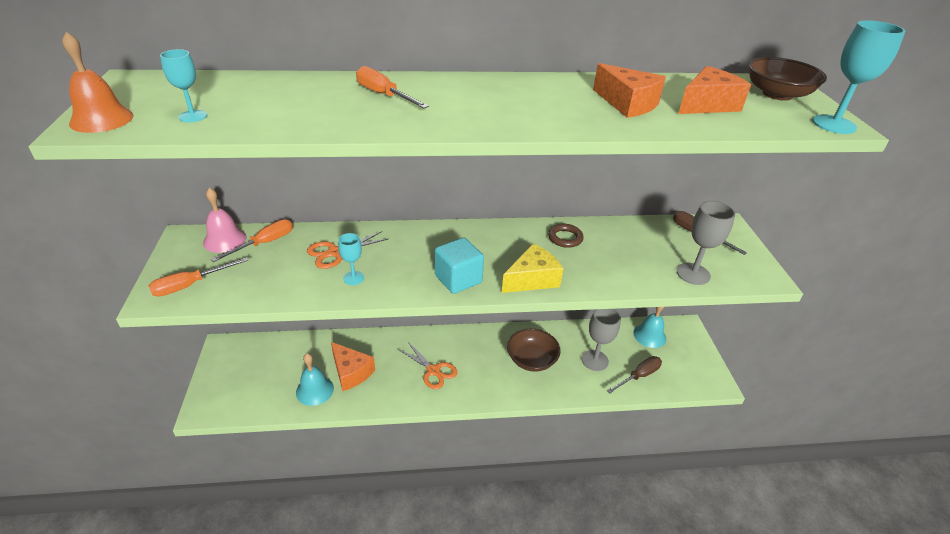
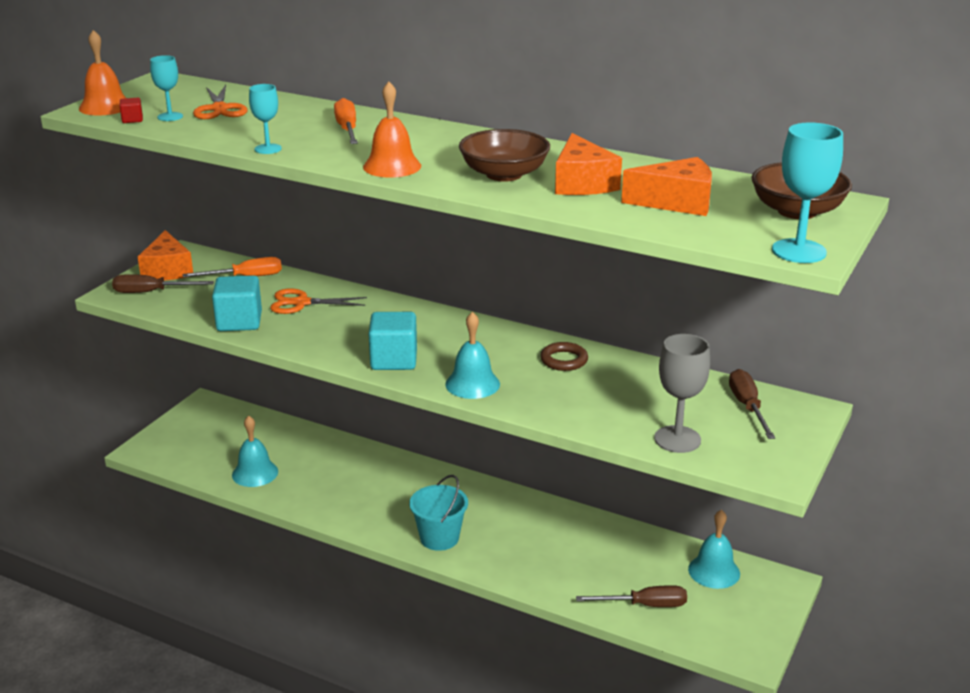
camera: 35 degrees right, 10 degrees down
orange screwdriver [149,257,249,297] -> brown screwdriver [112,274,214,293]
pink bell [203,187,247,253] -> none
orange cheese [331,342,375,391] -> orange cheese moved to [138,230,193,280]
turquoise goblet [338,233,364,285] -> turquoise goblet moved to [249,84,282,154]
orange scissors [398,342,457,389] -> orange scissors moved to [193,85,248,119]
yellow cheese [502,243,563,293] -> turquoise bell [445,312,500,399]
brown bowl [507,328,561,372] -> brown bowl moved to [459,129,550,182]
grey goblet [582,309,621,371] -> none
none -> red cube [120,98,143,123]
none -> turquoise cube [212,275,262,331]
none -> orange bell [363,81,421,178]
none -> turquoise bucket [409,475,468,551]

